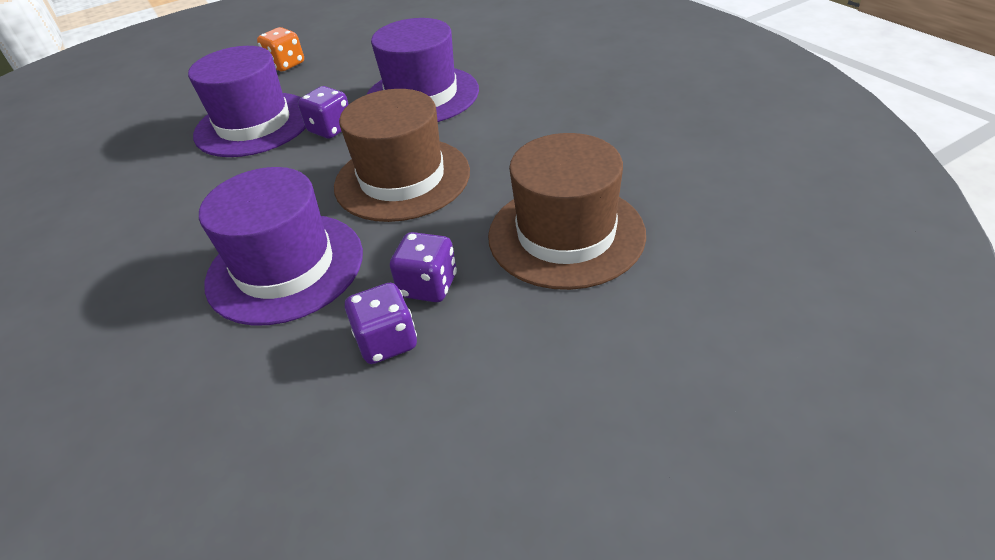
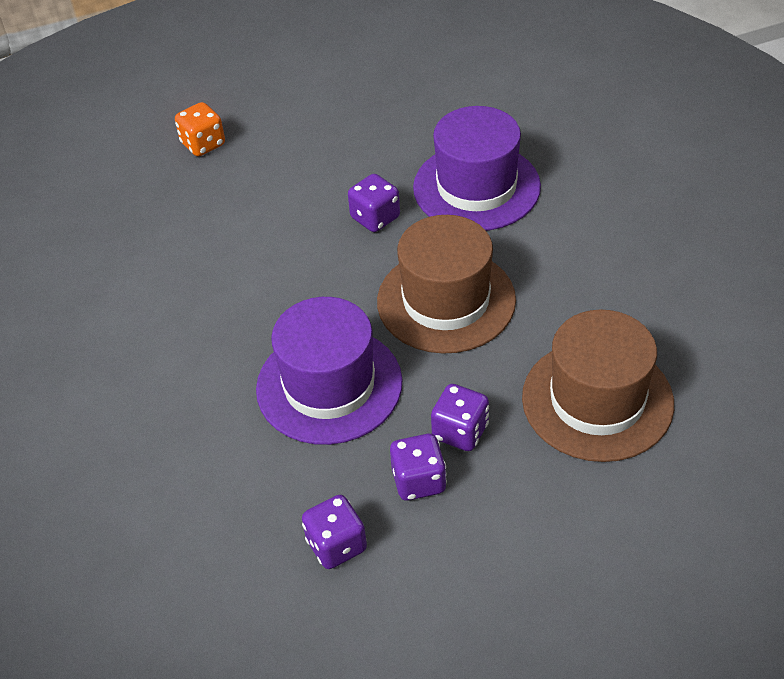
camera: 10 degrees right, 5 degrees up
purple hat [188,46,306,157] -> none
orange dice [257,27,304,71] -> orange dice moved to [175,102,225,156]
none -> purple dice [302,495,367,569]

